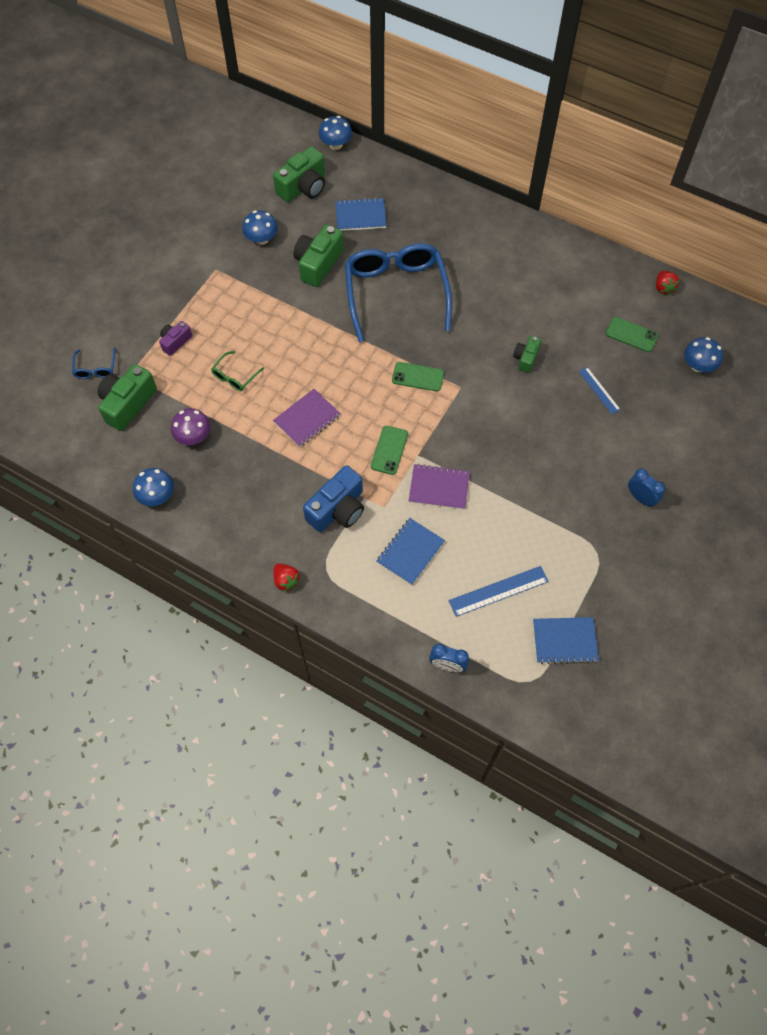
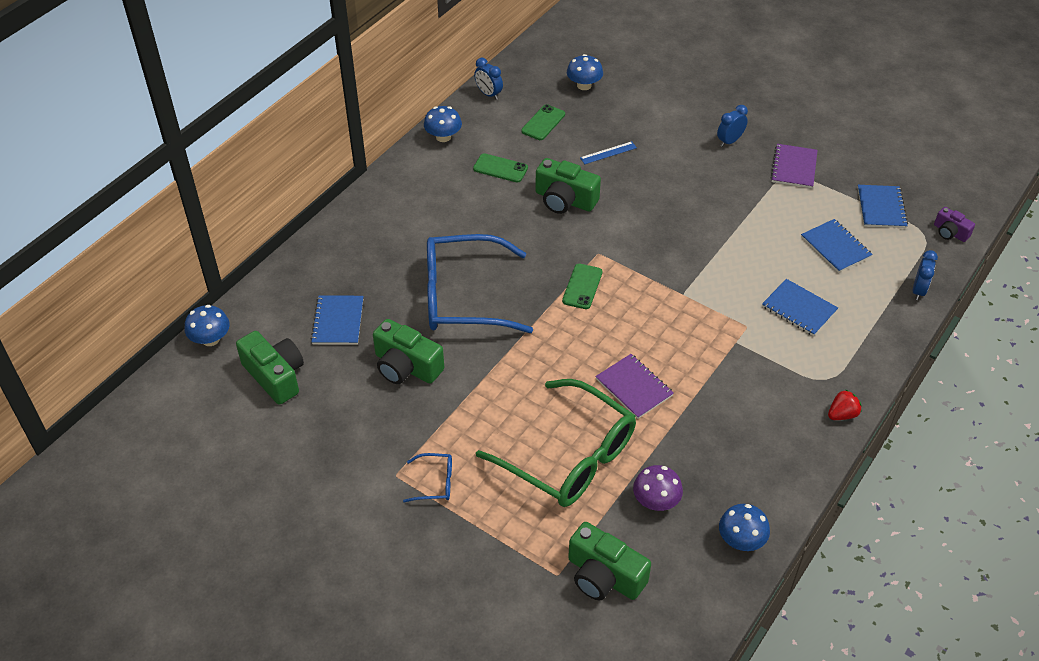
camera: 85 degrees left, 15 degrees down
blue glasses [72,348,116,379] -> blue glasses moved to [403,453,452,502]
purple camera [159,321,192,356] -> purple camera moved to [934,207,975,242]
green glasses [211,351,264,391] -> green glasses [476,379,636,507], size x2.48
blue mushroom [242,210,278,245] -> blue mushroom moved to [424,106,462,142]
blue camera [303,465,364,532] -> none
green phone [371,426,408,475] -> green phone moved to [473,153,528,183]
purple notebook [409,464,470,510] -> purple notebook moved to [770,144,818,188]
blue ruler [449,566,549,617] -> blue notebook [801,219,873,273]
green camera [513,336,541,373] -> green camera [535,158,601,214], size x1.78
red strawberry [656,271,680,295] -> blue clock [474,58,503,100]

